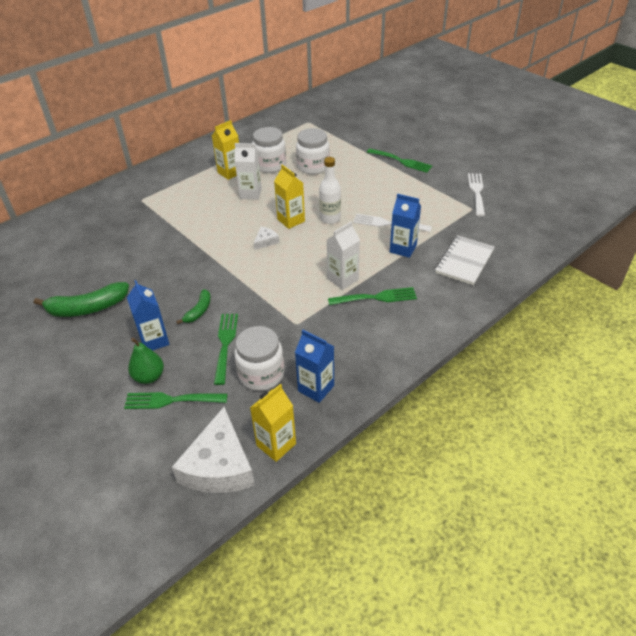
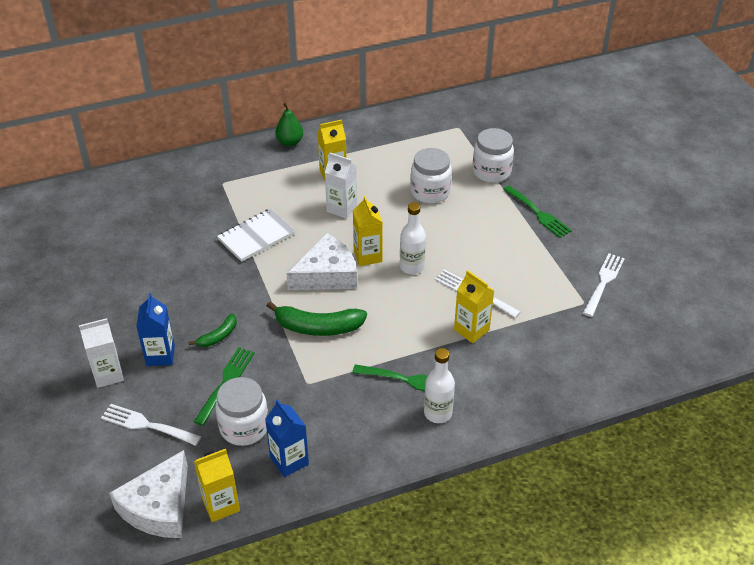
camera: 20 degrees right, 0 degrees up
green banana [34,282,129,317] -> green banana moved to [267,301,367,336]
green fork [124,392,227,409] -> white fork [101,404,201,446]
green pear [128,338,164,384] -> green pear moved to [275,103,303,146]
white jar [252,127,286,173] -> white jar moved to [472,128,514,183]
white cheese [254,227,279,250] -> white cheese [286,233,357,290], size x2.25
white carton [327,221,360,290] -> white carton moved to [79,318,124,388]
blue carton [390,194,421,258] -> yellow carton [454,270,494,343]
white notebook [435,235,495,285] -> white notebook moved to [217,209,295,262]
none -> white bottle [424,348,455,423]

